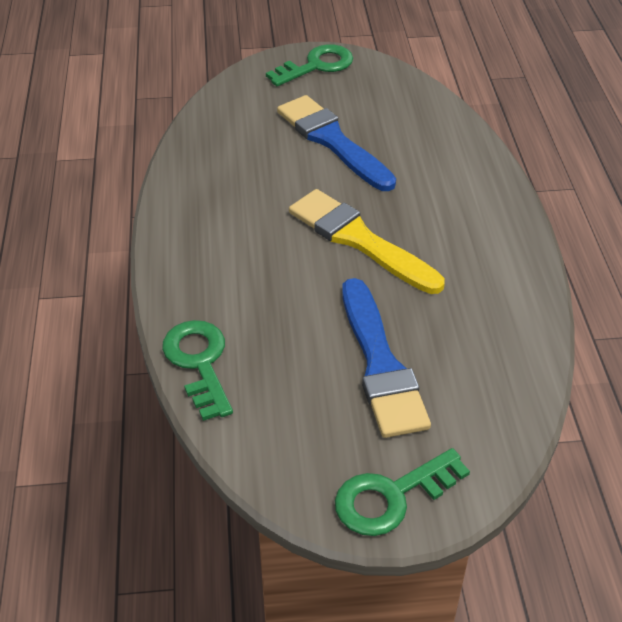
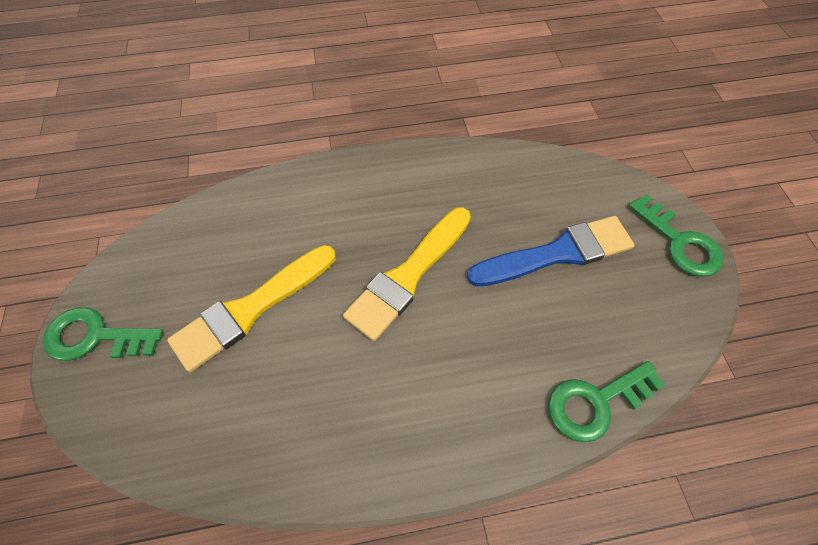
camera: 95 degrees left, 15 degrees up
green key [266,44,353,86] -> green key turned 45 degrees counterclockwise [43,307,163,361]
blue brush [277,95,396,191] -> yellow brush [167,245,336,372]

